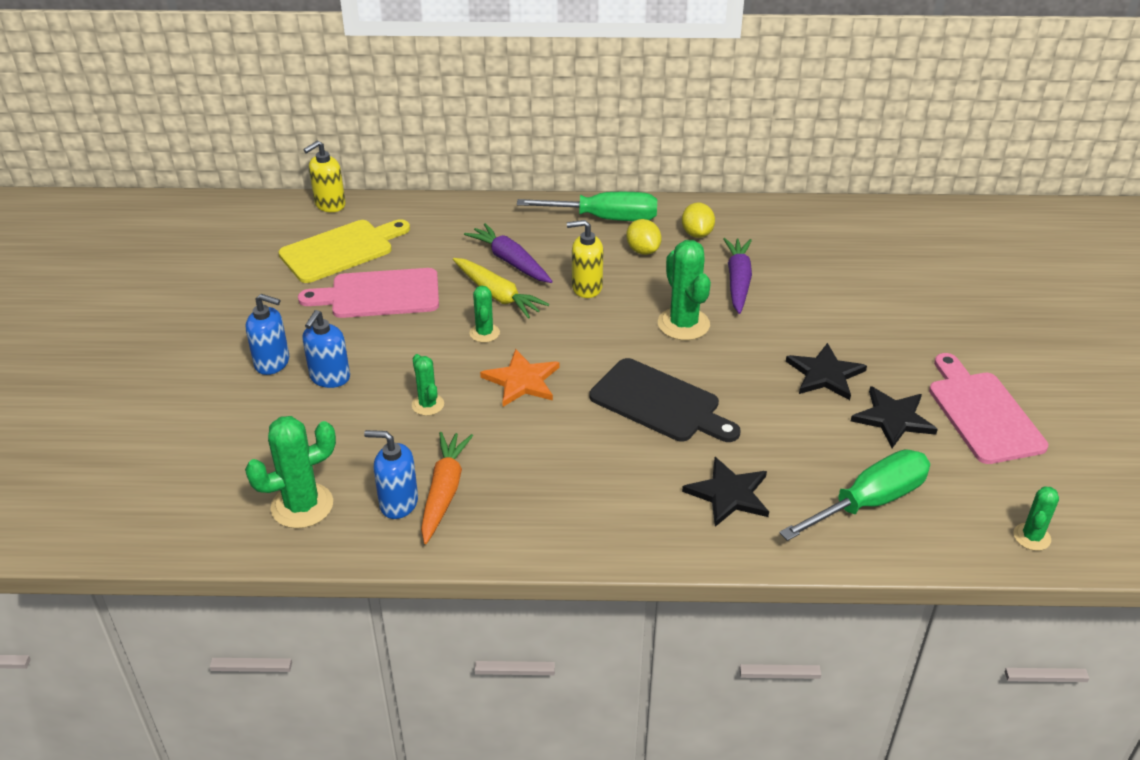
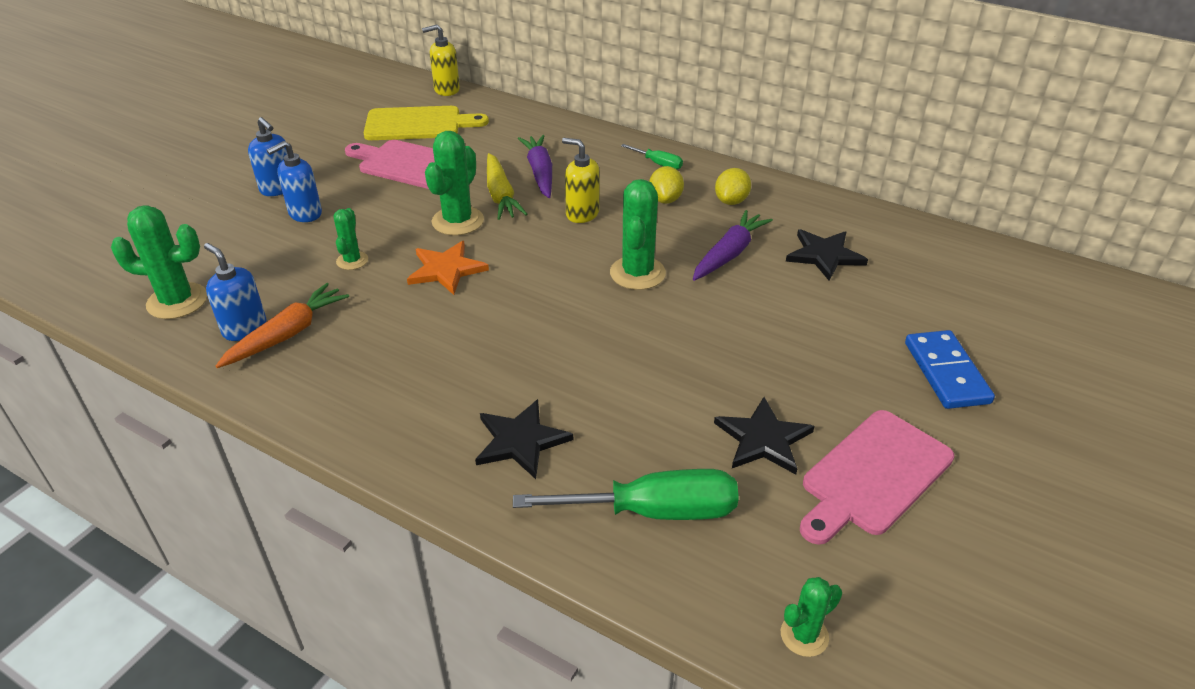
camera: 30 degrees right, 0 degrees up
green cactus [469,286,500,343] -> green cactus [425,131,484,235], size x1.74
green screwdriver [517,192,657,221] -> green screwdriver [621,144,683,170], size x0.49
black cutting board [589,358,741,442] -> none
black star [786,343,867,400] -> black star moved to [786,229,868,281]
pink cutting board [929,353,1048,464] -> pink cutting board turned 150 degrees counterclockwise [800,410,954,545]
none -> blue domino [905,330,995,409]

